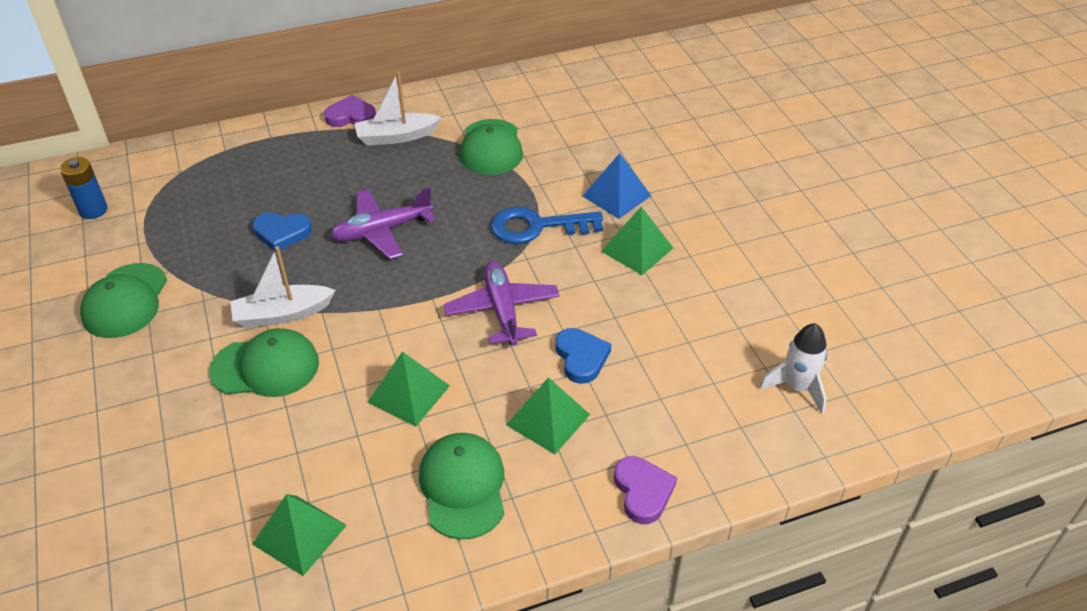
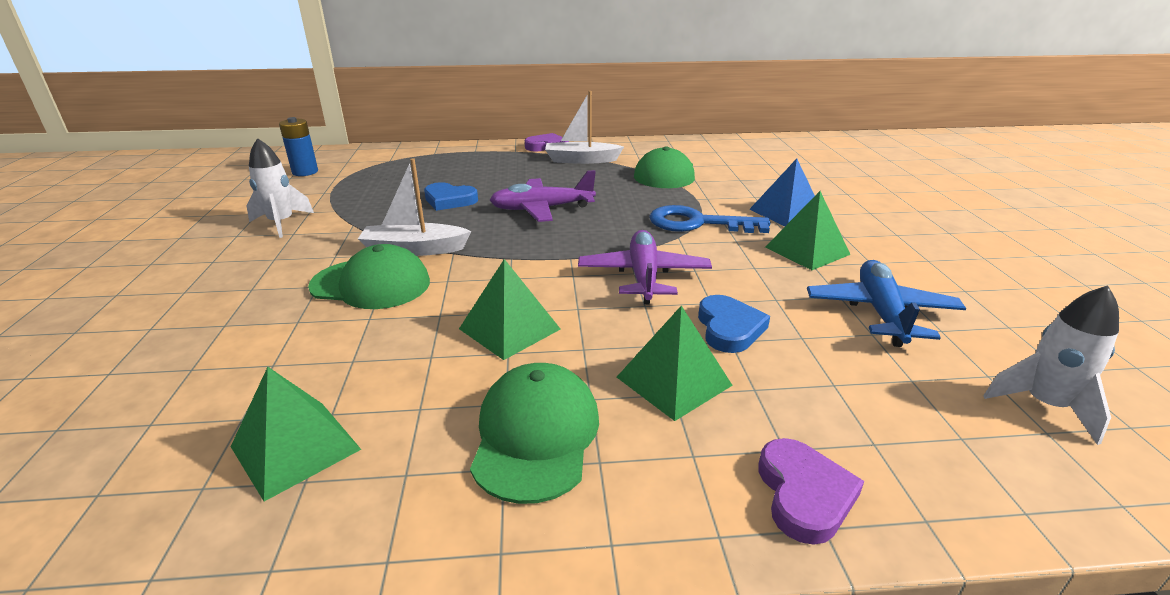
camera: 15 degrees right, 15 degrees down
green cap [80,263,167,338] -> white rocket [247,138,314,238]
none -> blue plane [807,260,966,347]

